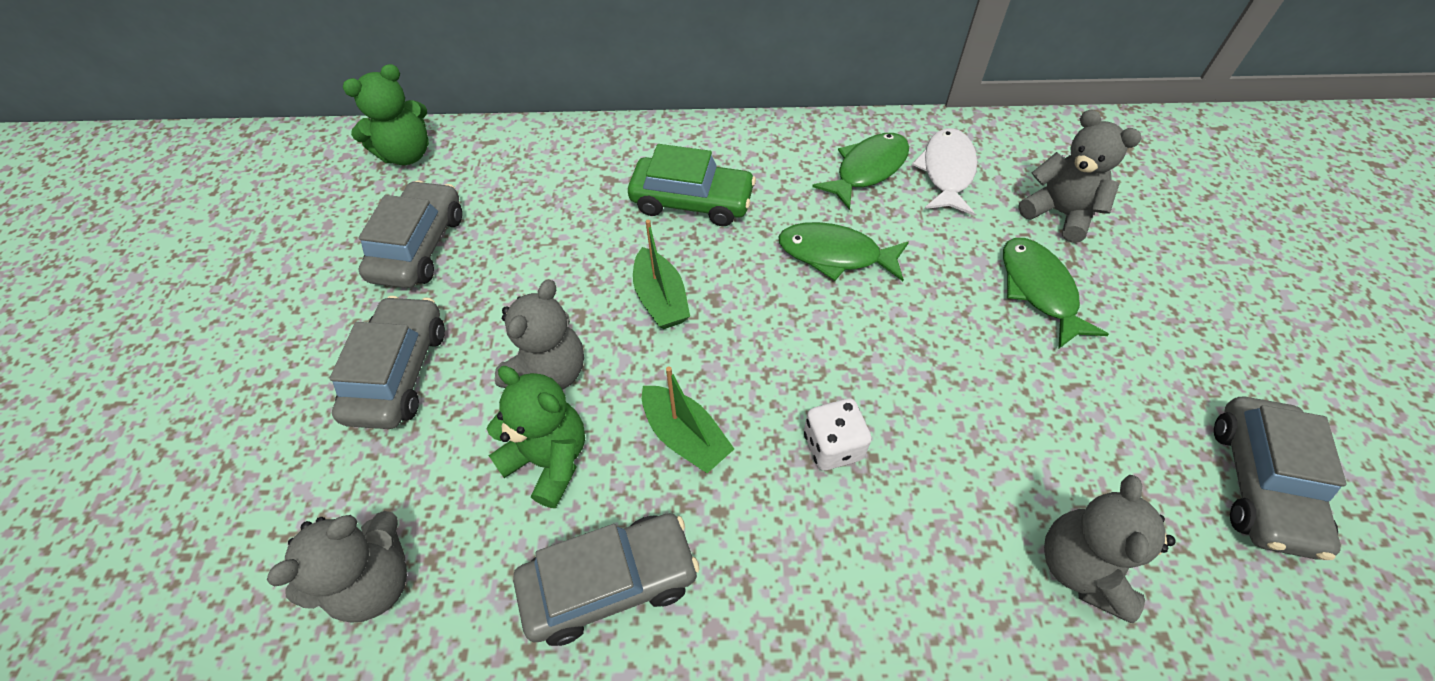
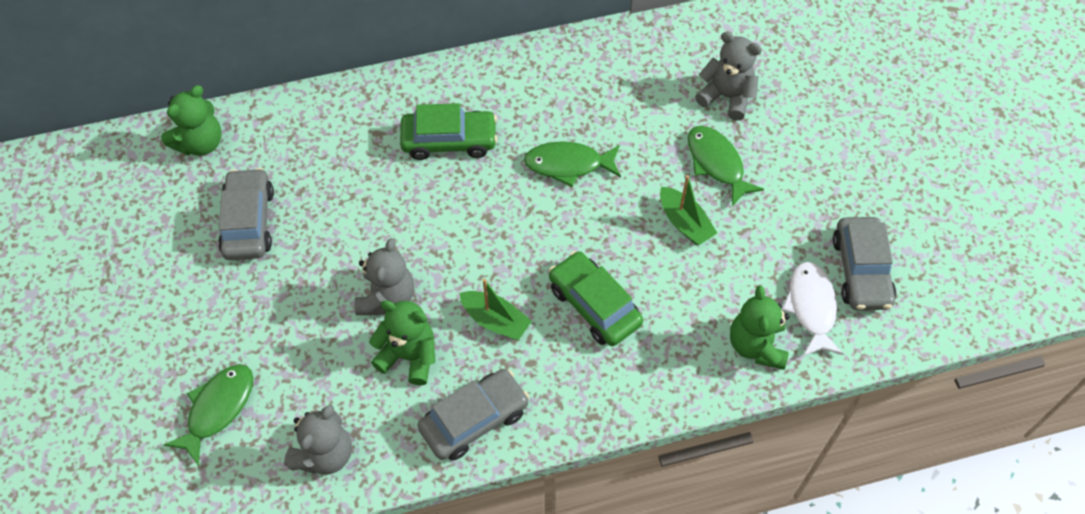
camera: 15 degrees left, 5 degrees up
grey car [329,296,445,429] -> none
green boat [633,220,690,329] -> green boat moved to [660,175,717,245]
white dice [804,399,872,471] -> green car [549,251,643,346]
green fish [812,133,909,210] -> green fish moved to [164,364,253,466]
white fish [912,128,977,216] -> white fish moved to [782,262,844,357]
grey teddy bear [1044,475,1176,623] -> green teddy bear [730,285,790,370]

